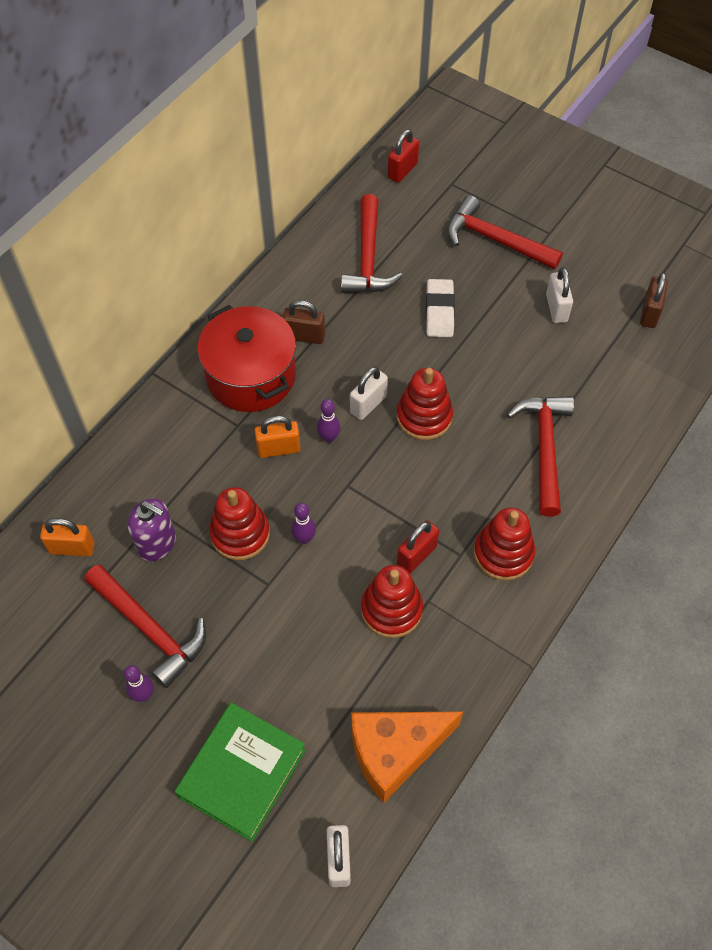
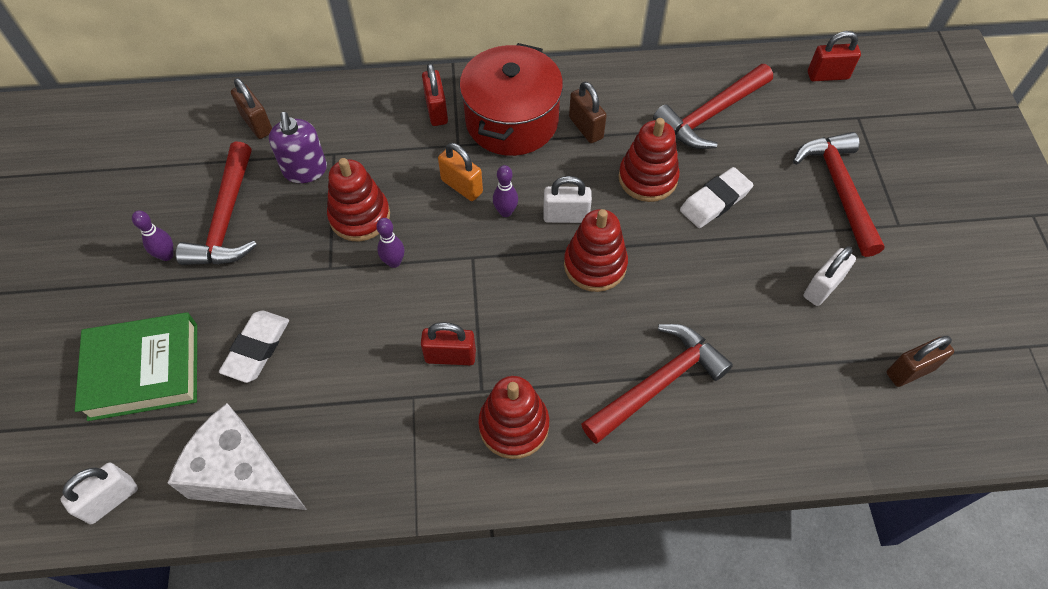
camera: 50 degrees right, 0 degrees up
orange padlock [40,518,95,556] -> brown padlock [231,78,272,139]
orange cheese [351,711,463,803] -> white cheese [168,403,307,510]
red stacking toy [361,565,423,638] -> red stacking toy moved to [618,118,680,202]
none -> white eraser [219,310,289,383]
none -> red padlock [422,63,448,126]

